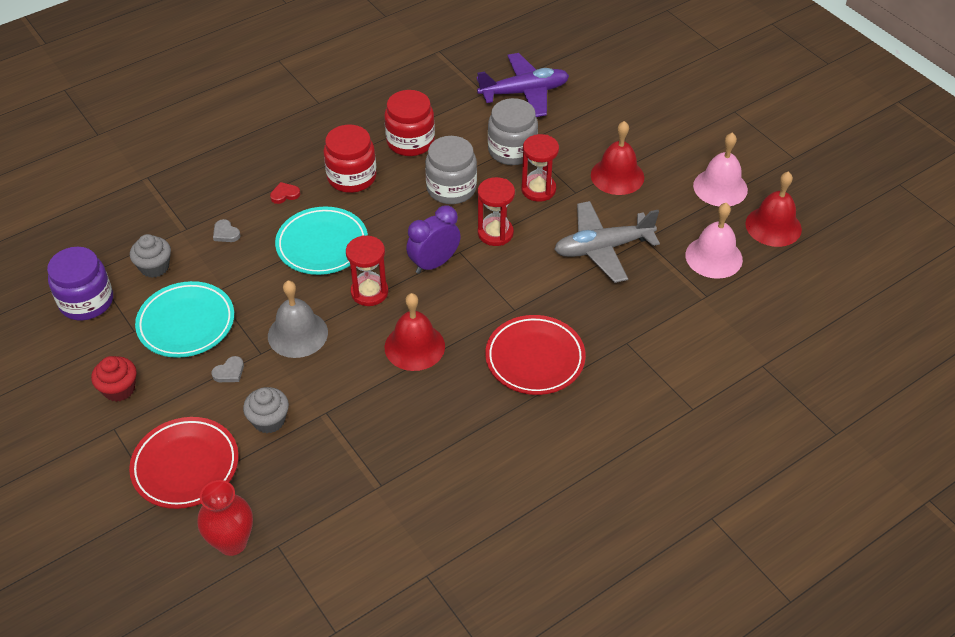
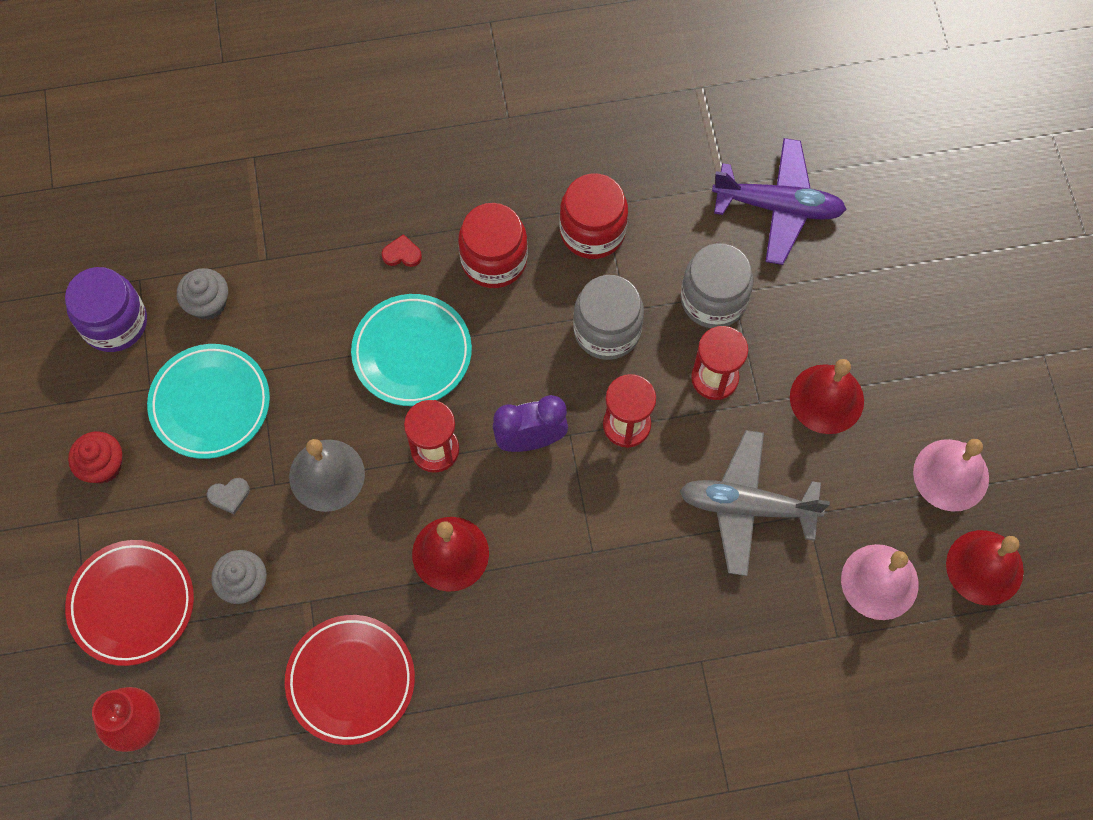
camera: 25 degrees right, 20 degrees up
grey heart [213,219,240,242] -> none
red plate [485,315,586,395] -> red plate moved to [285,615,415,745]

